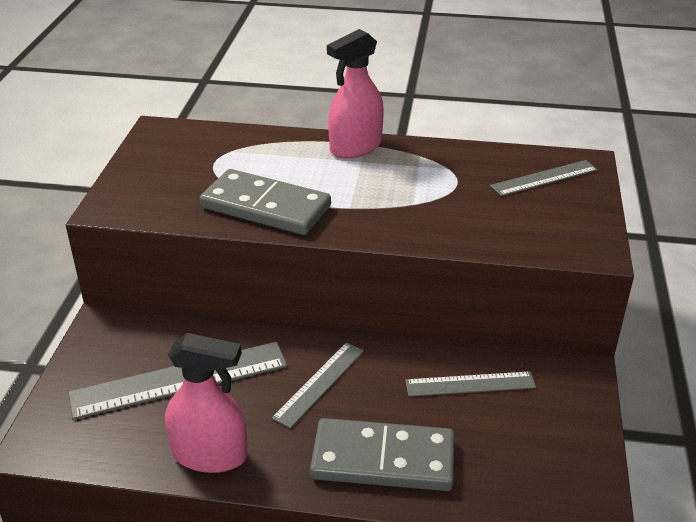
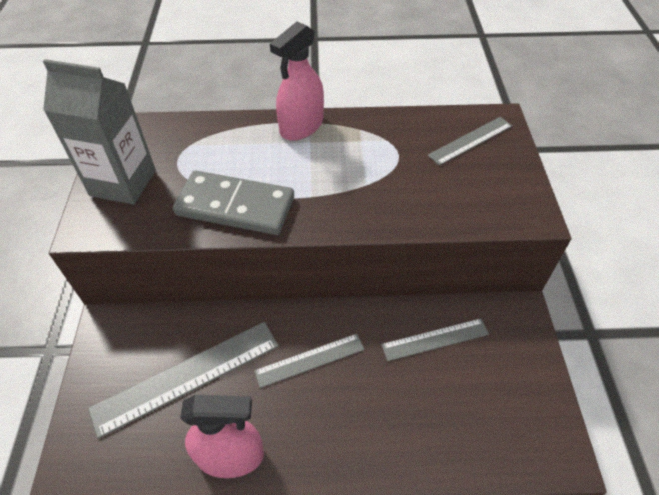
camera: 10 degrees left, 15 degrees up
grey ruler [272,342,364,428] -> grey ruler turned 45 degrees clockwise [254,334,365,388]
grey domino [310,418,455,491] -> none
none -> grey carton [43,59,156,205]

